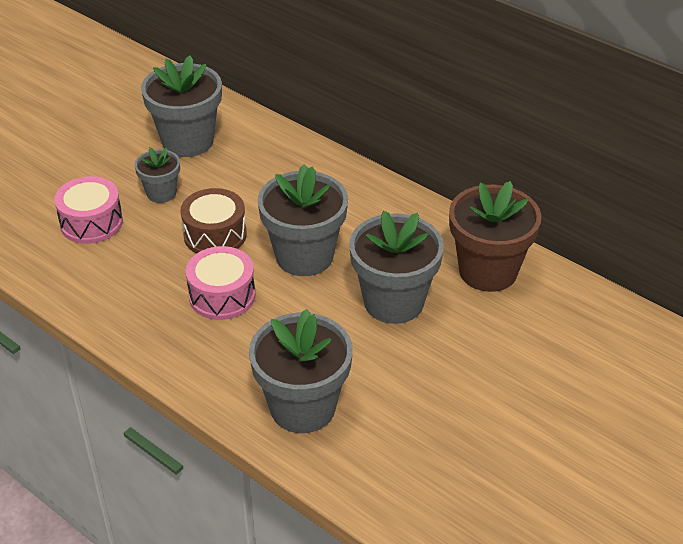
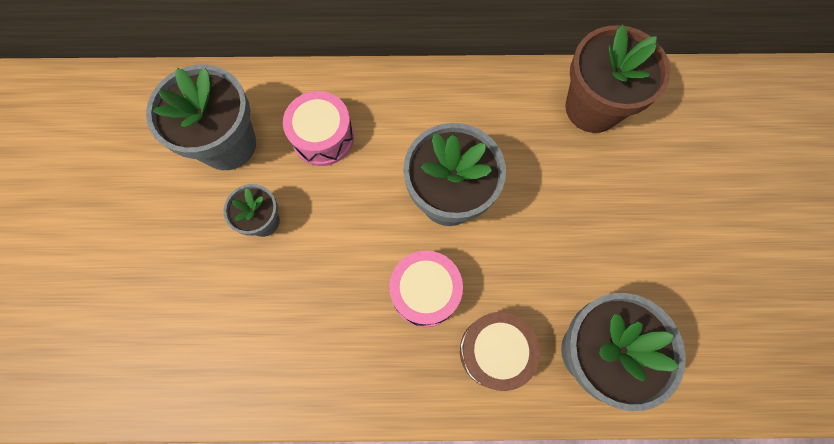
camera: 40 degrees left, 30 degrees up
pink drum [54,176,123,244] -> pink drum moved to [283,91,354,166]
brown drum [180,188,247,253] -> brown drum moved to [460,312,540,391]
grey flower pot [349,211,444,324] -> none

